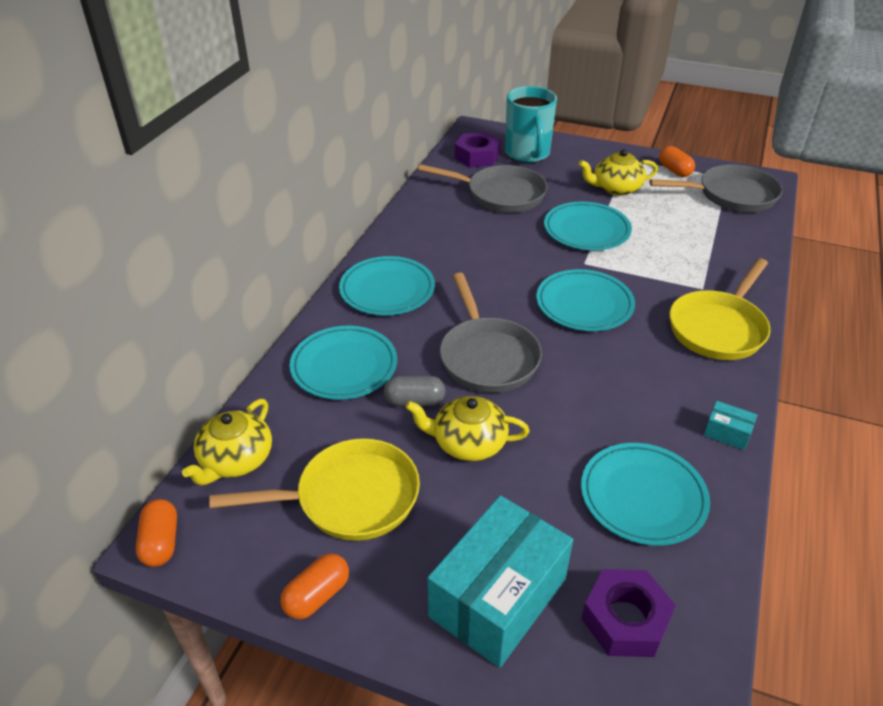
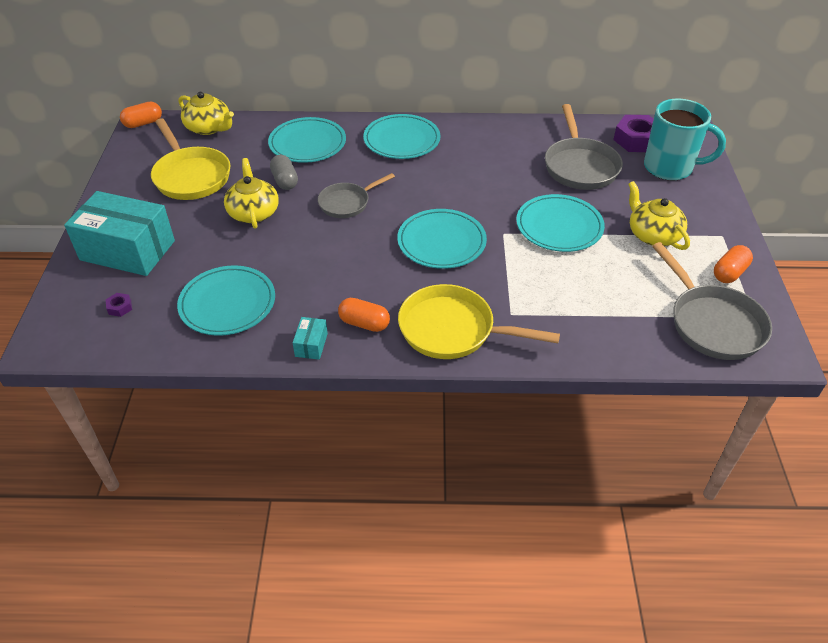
camera: 70 degrees right, 5 degrees up
yellow teapot [182,399,272,486] -> yellow teapot turned 150 degrees counterclockwise [179,92,234,135]
orange capsule [280,553,349,619] -> orange capsule moved to [338,298,390,332]
grey pan [440,273,542,393] -> grey pan [318,173,395,218], size x0.63
turquoise mug [505,86,557,163] -> turquoise mug turned 135 degrees counterclockwise [644,98,726,181]
purple nut [581,569,676,657] -> purple nut [106,293,132,317], size x0.44

